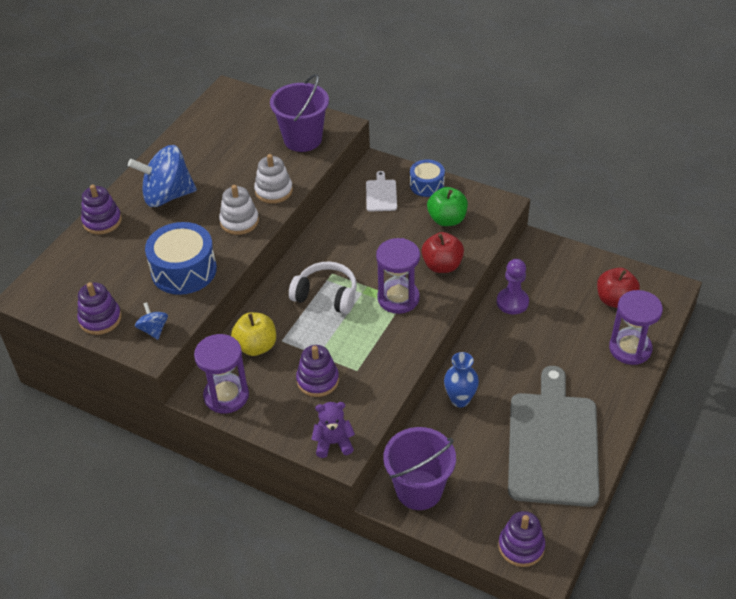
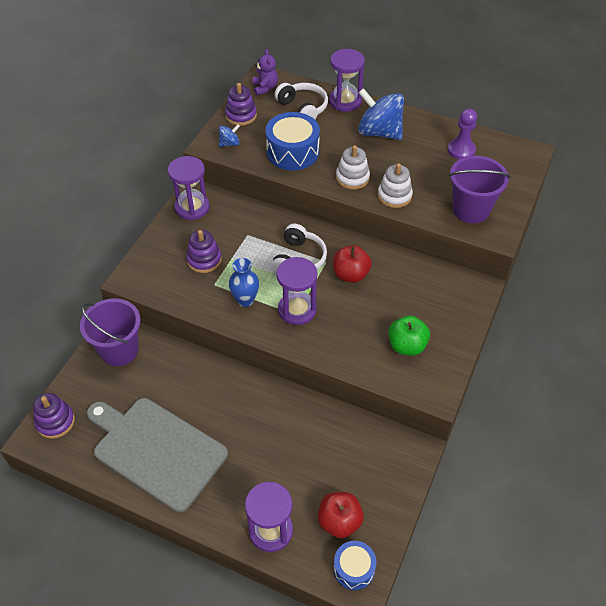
camera: 85 degrees right, 5 degrees up
purple stacking toy [81,185,122,235] -> purple hourglass [329,49,365,112]
blue spinning top [128,145,197,207] -> blue spinning top turned 45 degrees counterclockwise [358,88,404,140]
yellow apple [231,312,276,356] -> none
purple teddy bear [312,402,355,458] -> purple teddy bear moved to [252,49,278,96]
white cutting board [366,171,397,212] -> none
blue drum [410,159,445,197] -> blue drum moved to [333,541,376,590]
red apple [421,232,464,273] -> red apple moved to [333,245,372,283]
blue vase [444,352,479,407] -> blue vase moved to [229,258,259,307]
purple pawn [497,259,529,314] -> purple pawn moved to [448,108,477,159]
grey cutting board [508,366,600,507] -> grey cutting board turned 150 degrees counterclockwise [87,398,228,512]
none -> white headphones [275,83,328,119]

